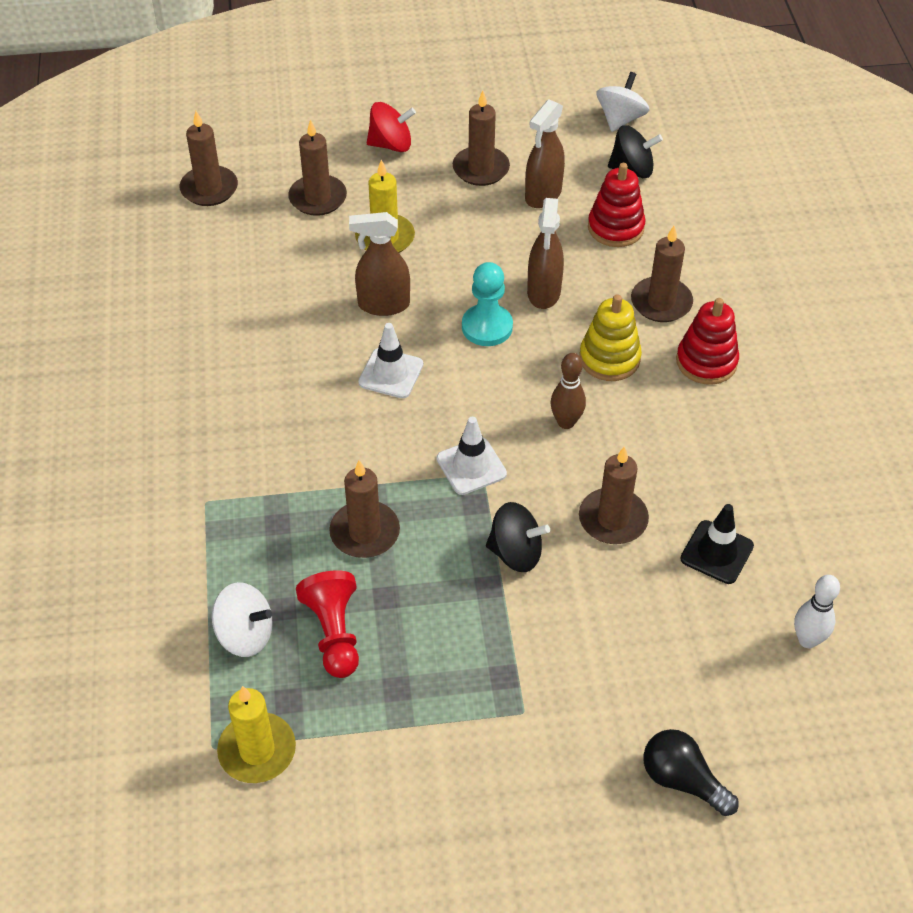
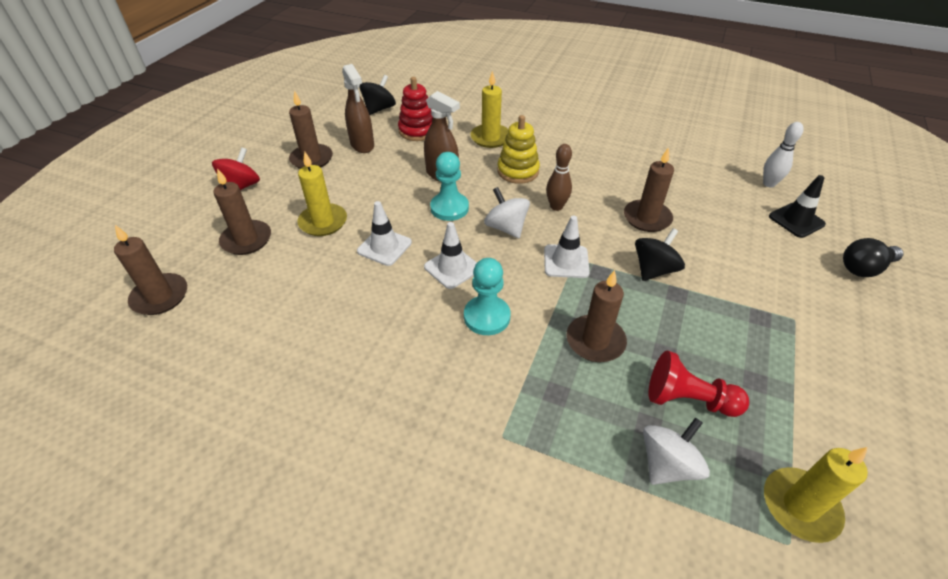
camera: 60 degrees left, 5 degrees down
brown spray bottle [349,212,410,316] -> white traffic cone [357,201,412,266]
white spinning top [597,72,650,132] -> white spinning top moved to [484,187,530,238]
brown candle [631,226,693,322] -> yellow candle [470,71,508,148]
red stacking toy [676,298,739,385] -> none
black traffic cone [680,504,754,584] -> black traffic cone moved to [769,175,826,238]
none -> turquoise pawn [464,258,510,335]

